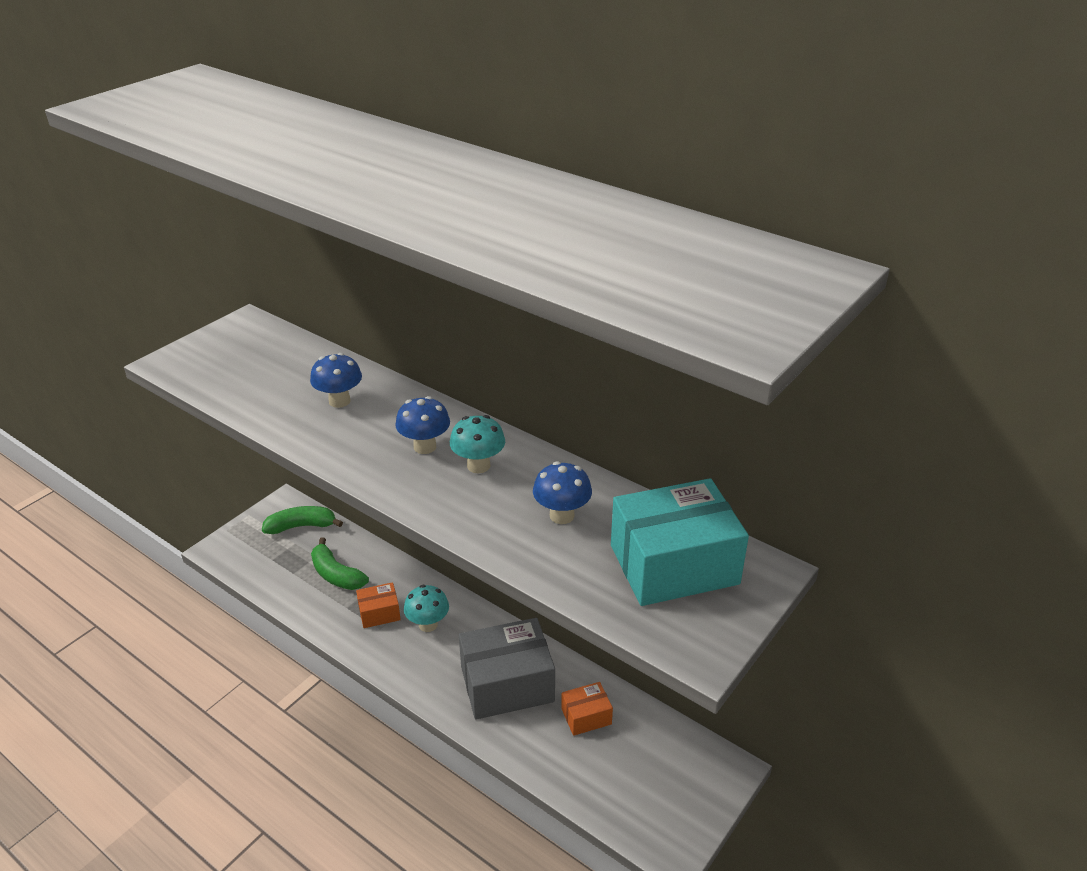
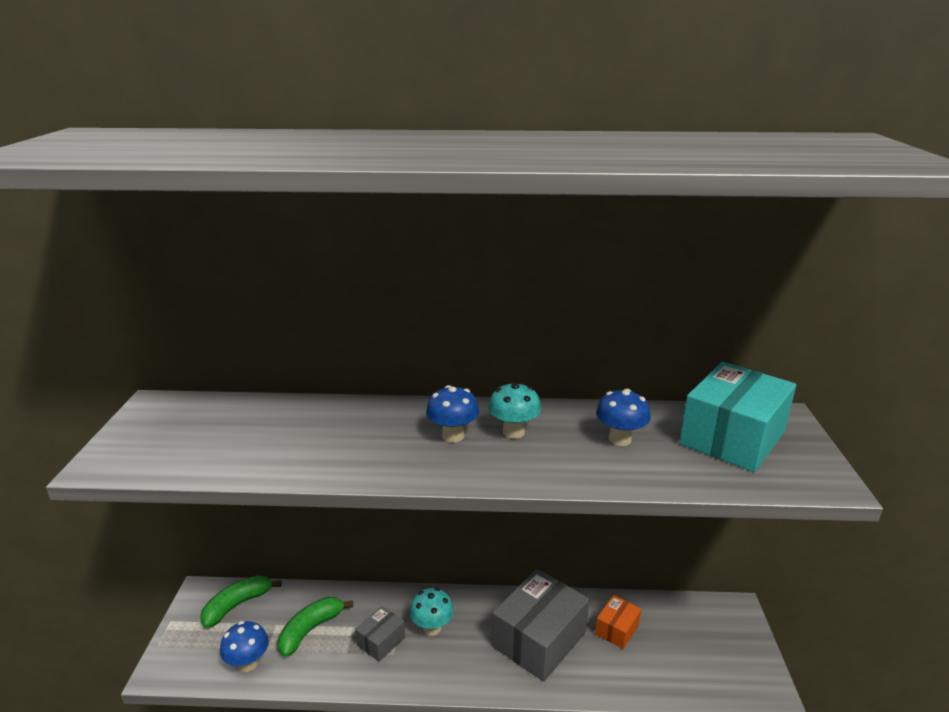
camera: 35 degrees left, 10 degrees down
blue mushroom [310,353,362,408] -> blue mushroom moved to [220,621,269,672]
green banana [311,537,369,590] -> green banana turned 120 degrees clockwise [278,597,353,657]
orange box [356,582,401,628] -> grey box [355,606,405,662]

